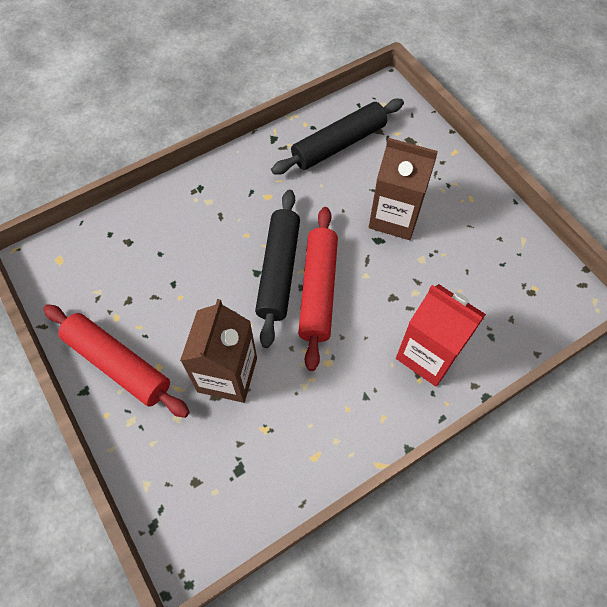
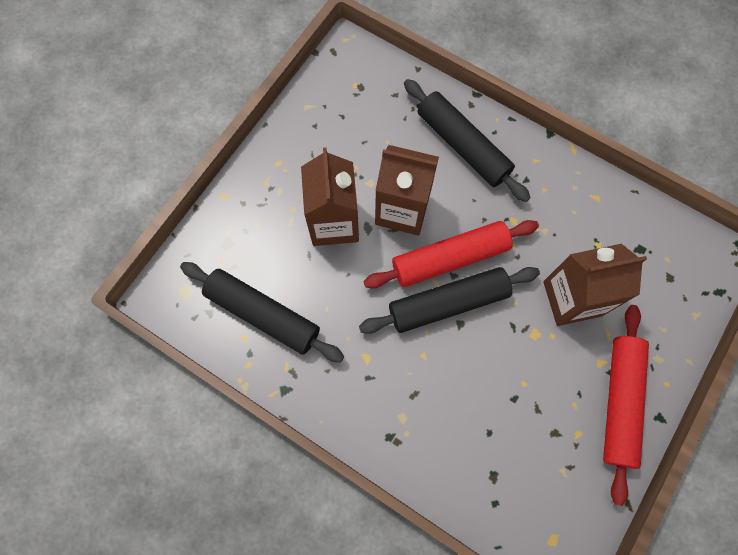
camera: 115 degrees left, 10 degrees up
red carton [396,284,486,386] -> black rolling pin [404,79,531,202]
none -> brown carton [375,145,439,235]

